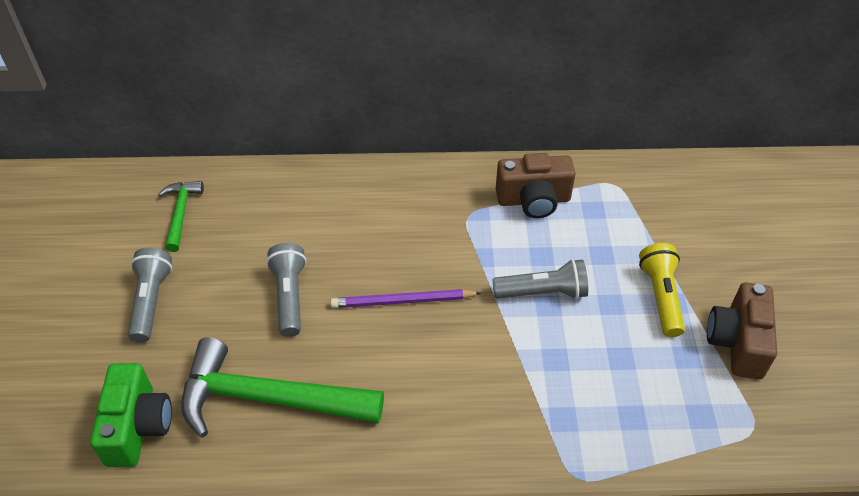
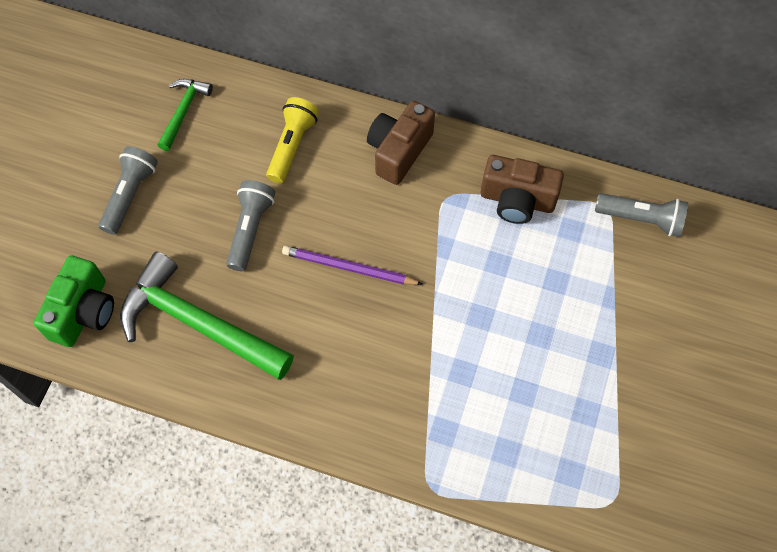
camera: 20 degrees right, 15 degrees up
grey flashlight [493,259,588,299] -> grey flashlight moved to [595,193,688,237]
yellow flashlight [639,243,685,337] -> yellow flashlight moved to [266,97,319,183]
brown camera [707,282,777,379] -> brown camera moved to [367,101,435,185]

